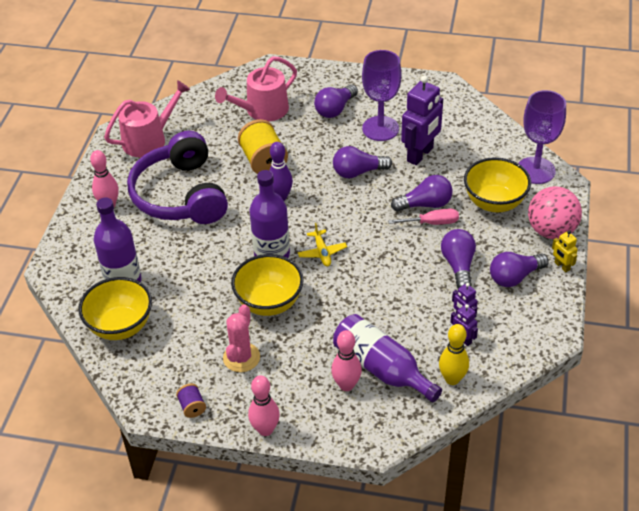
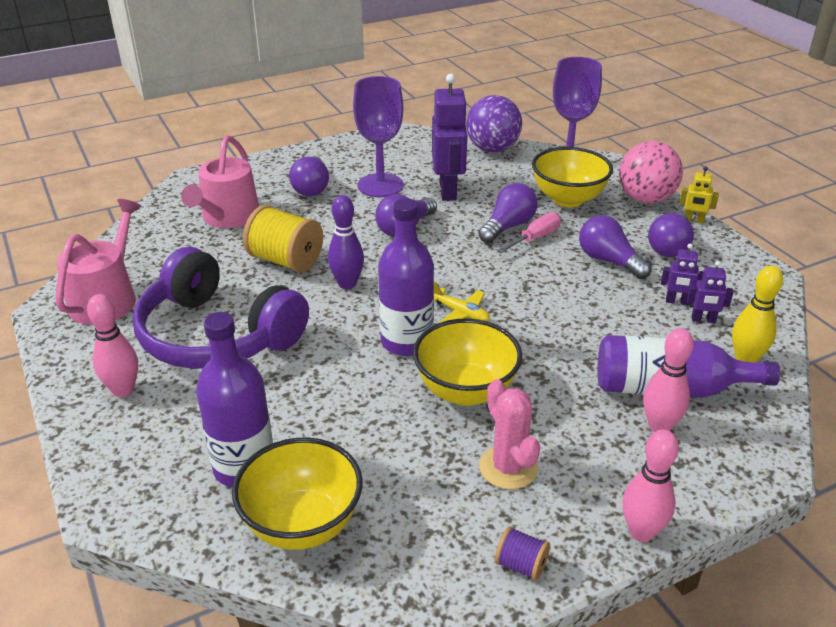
camera: 40 degrees left, 10 degrees down
none -> purple ball [466,95,522,152]

